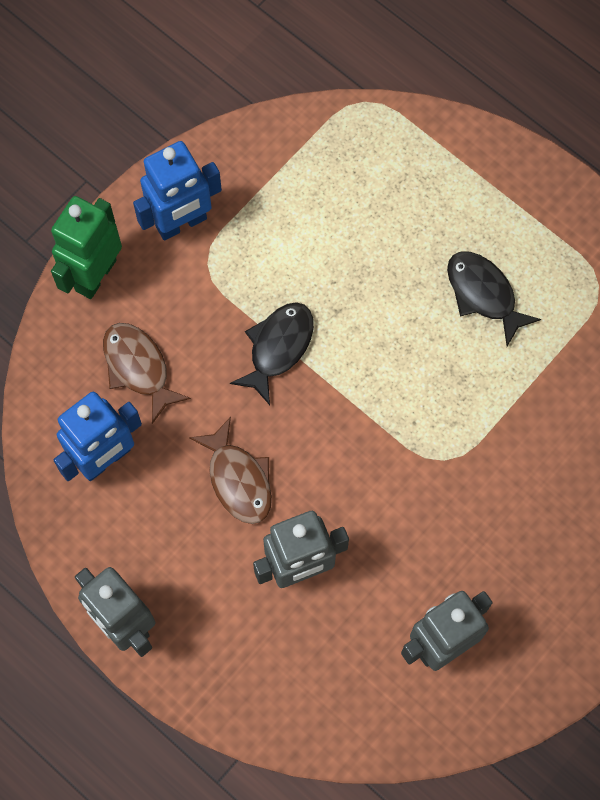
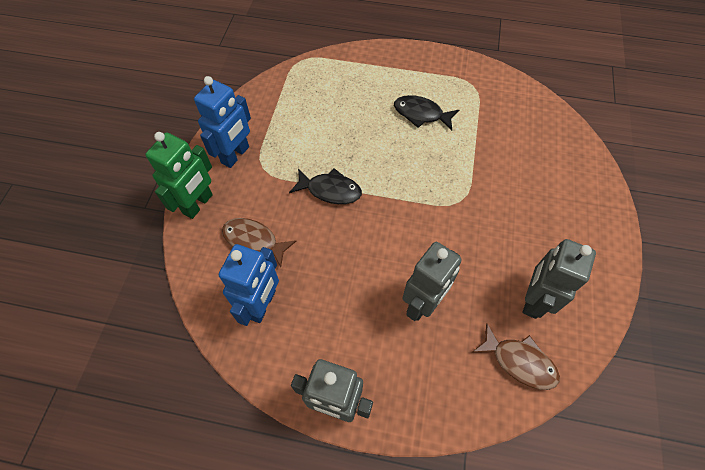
camera: 30 degrees left, 10 degrees down
green robot [51,196,122,299] -> green robot turned 150 degrees counterclockwise [145,132,213,219]
brown fish [189,417,272,524] -> brown fish moved to [472,323,560,390]
black fish [230,302,314,405] -> black fish turned 105 degrees clockwise [289,168,362,204]

